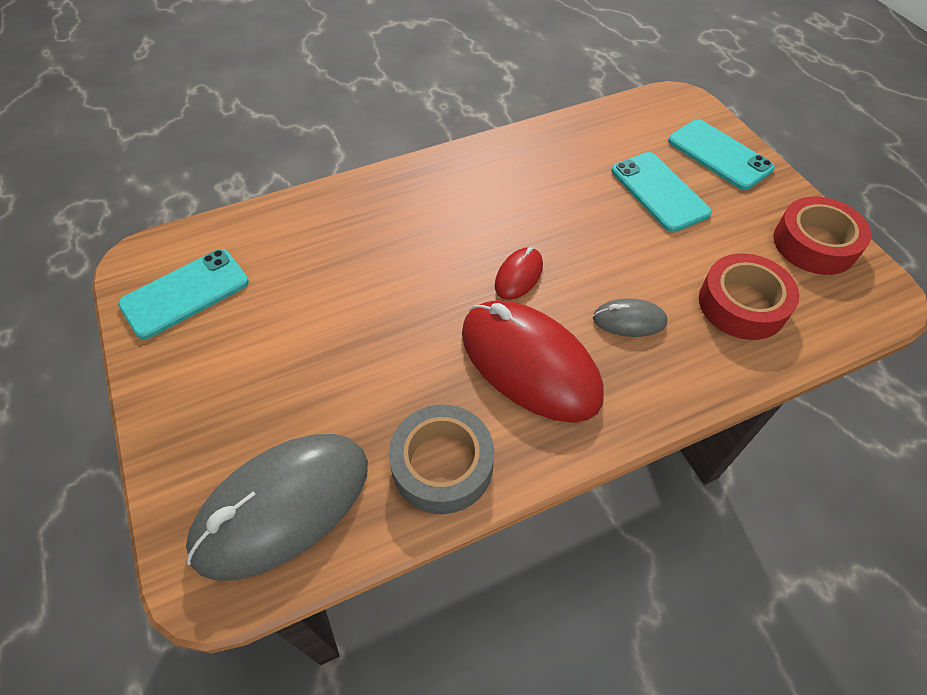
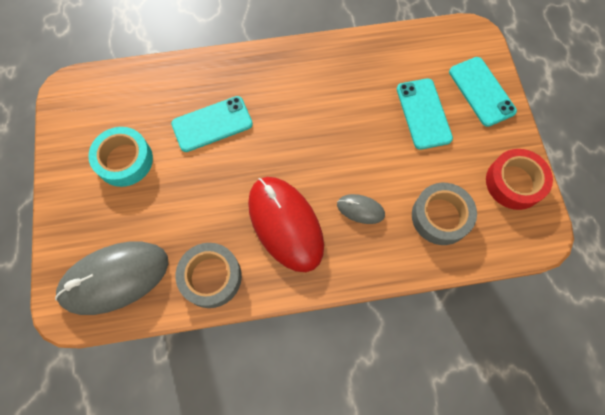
camera: 15 degrees right, 15 degrees up
turquoise phone [118,249,249,340] -> turquoise phone moved to [171,96,253,152]
red mouse [495,247,543,300] -> none
red tape [699,253,799,340] -> grey tape [412,183,477,245]
none -> turquoise tape [88,127,153,187]

